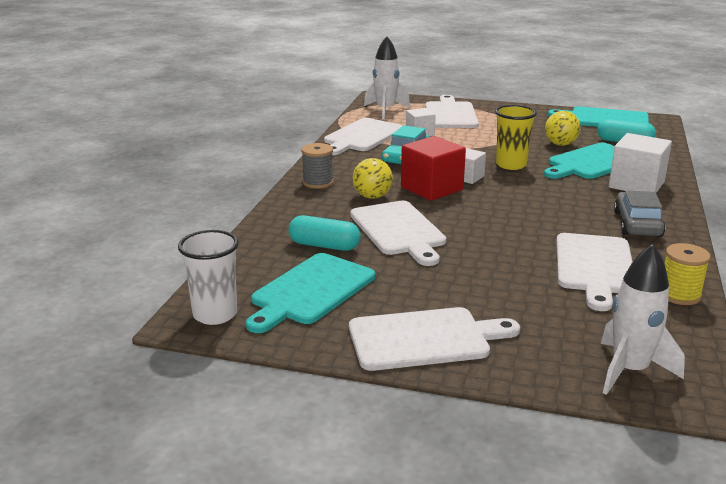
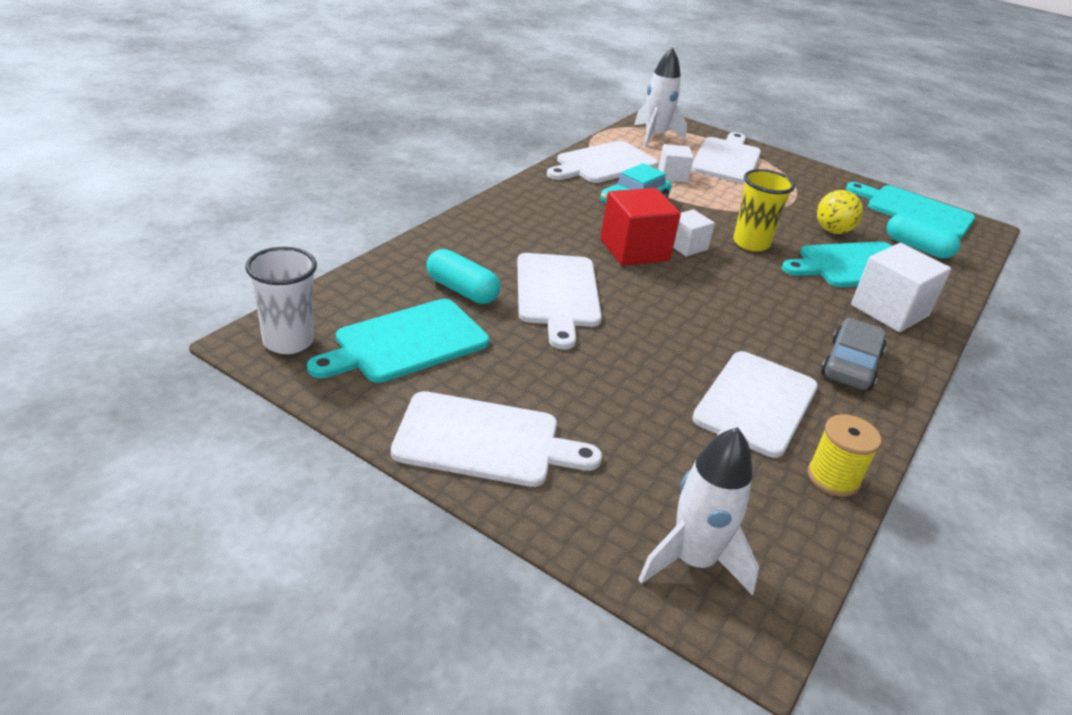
camera: 15 degrees right, 10 degrees up
grey spool [301,143,334,189] -> none
yellow ball [353,158,393,199] -> none

